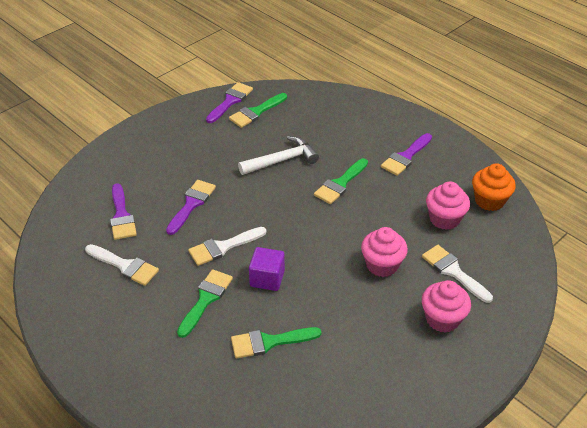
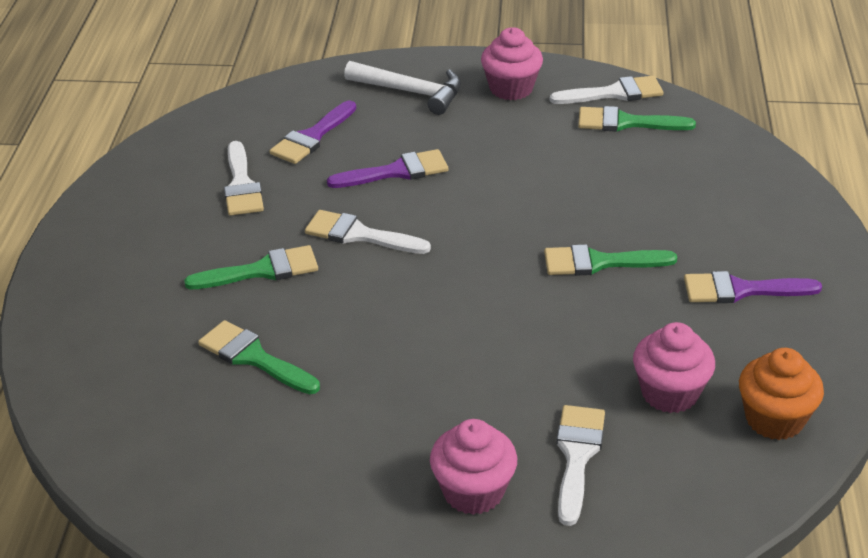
camera: 50 degrees right, 5 degrees down
purple brush [206,82,253,123] -> white brush [550,76,663,104]
white hammer [238,136,319,175] -> white hammer moved to [344,61,461,115]
purple cube [249,247,285,291] -> none
pink cupcake [361,227,408,277] -> pink cupcake moved to [481,27,543,100]

